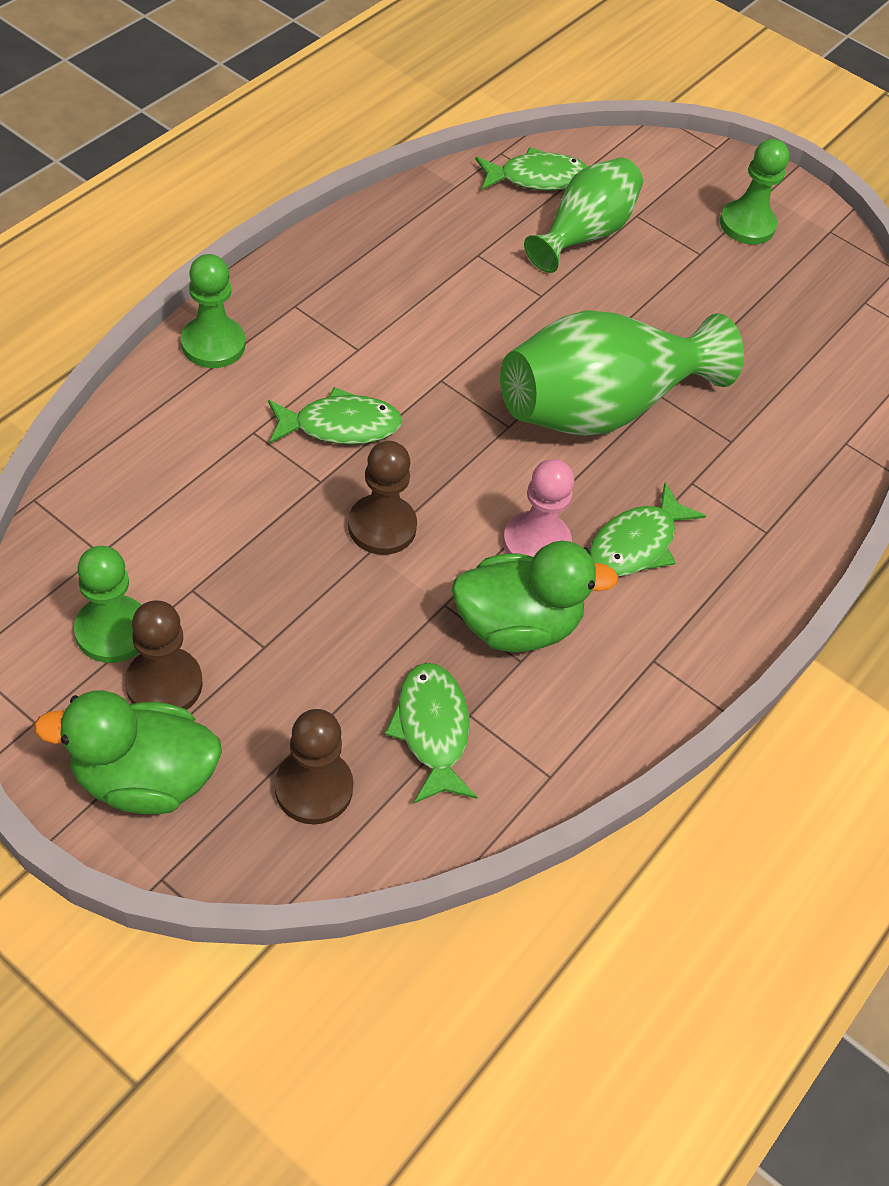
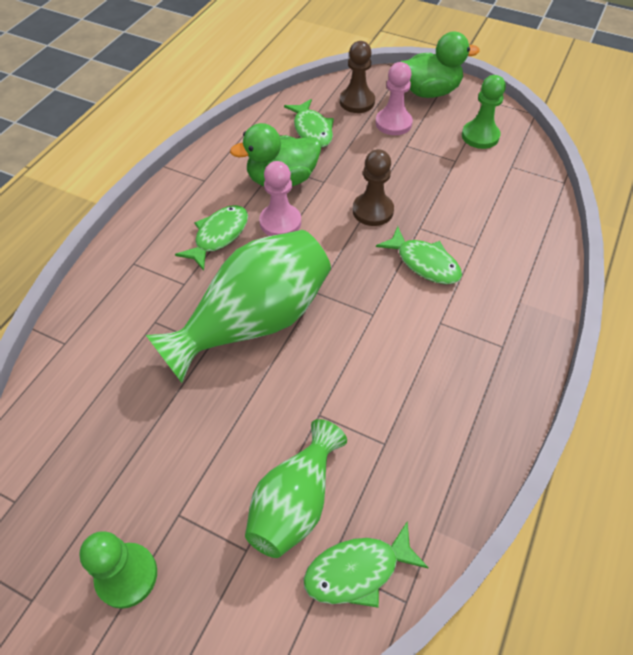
camera: 175 degrees right, 0 degrees up
brown pawn [125,600,202,710] -> none
green pawn [181,254,245,368] -> none
green fish [268,387,403,444] -> green fish turned 120 degrees counterclockwise [376,226,462,284]
none -> pink pawn [376,62,413,135]

